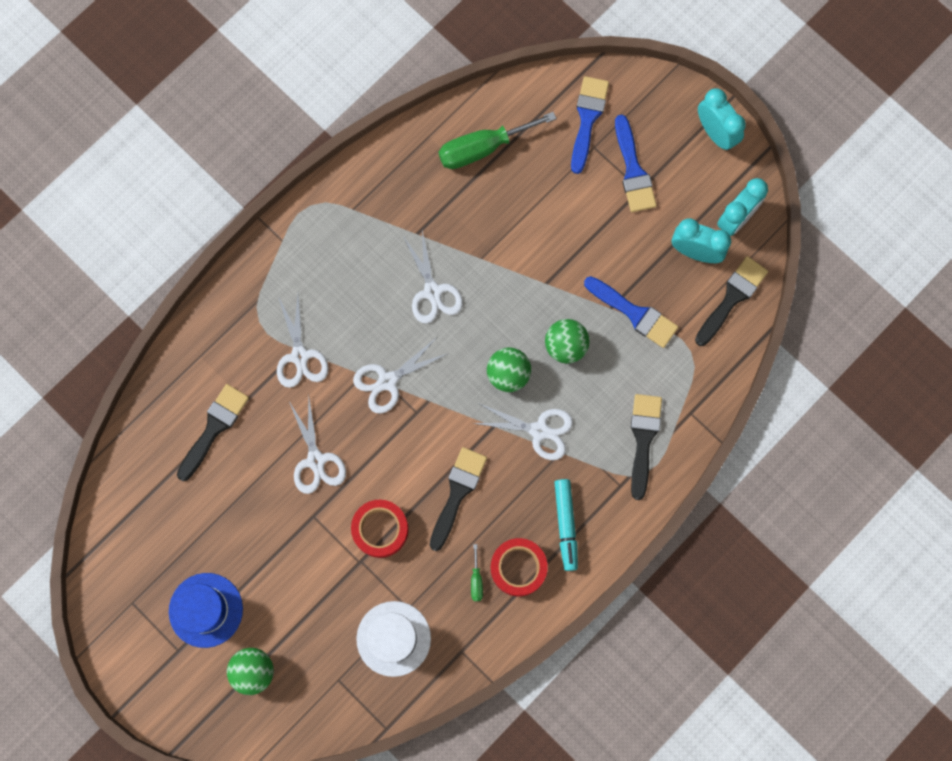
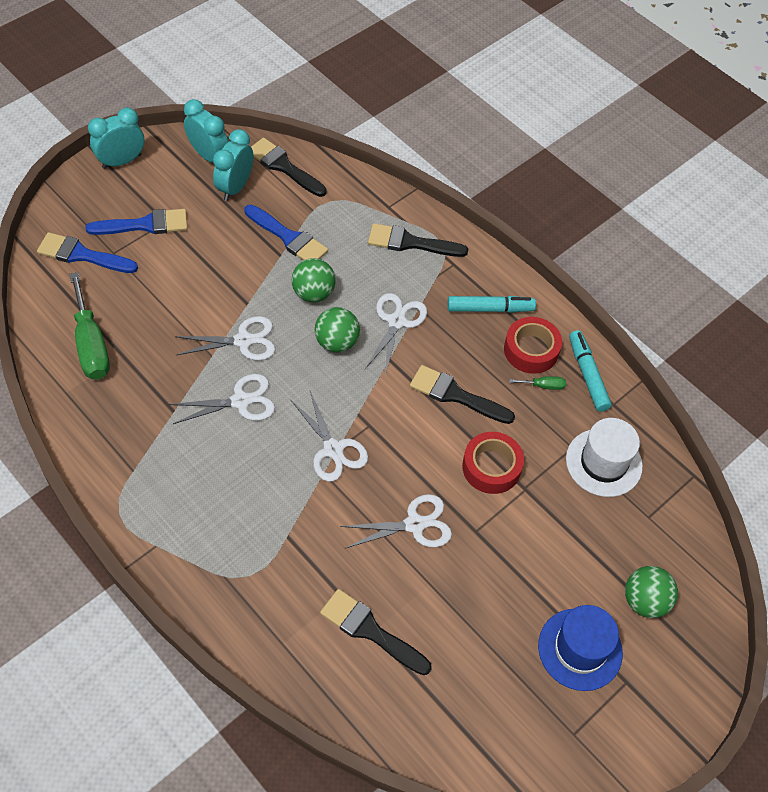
camera: 90 degrees left, 20 degrees down
white scissors [277,295,329,388] -> white scissors moved to [175,316,275,361]
blue brush [584,276,678,348] -> blue brush turned 90 degrees clockwise [244,205,328,261]
none -> turquoise marker [569,330,612,412]

